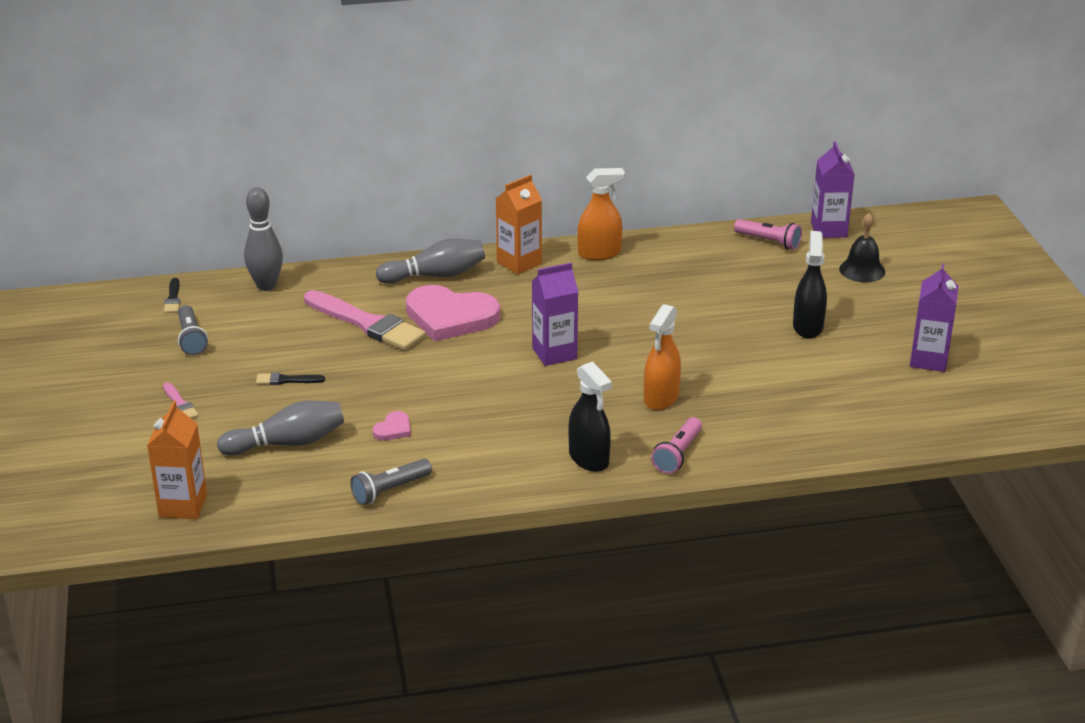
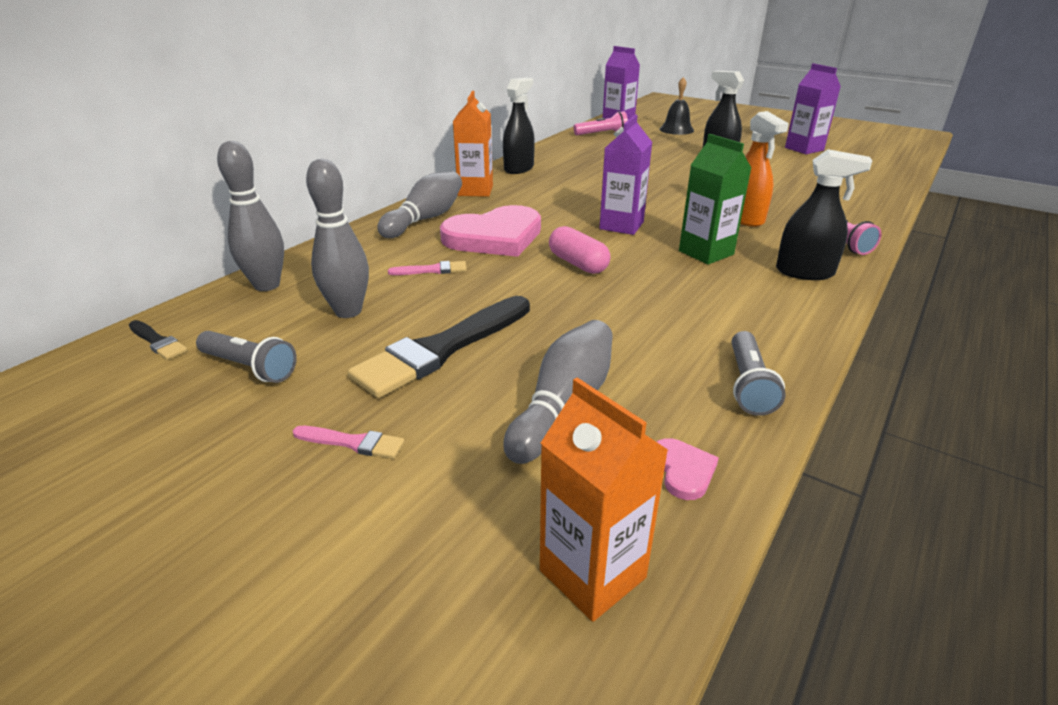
camera: 45 degrees left, 0 degrees up
black brush [256,372,325,385] -> black brush [348,296,530,398], size x2.26
pink brush [304,290,426,350] -> pink brush [388,261,467,275], size x0.44
pink heart [373,411,411,440] -> pink heart moved to [657,438,719,500]
orange spray bottle [578,168,625,260] -> black spray bottle [503,78,535,174]
none -> grey bowling pin [306,159,369,318]
none -> pink capsule [549,226,610,274]
none -> green carton [679,134,751,265]

